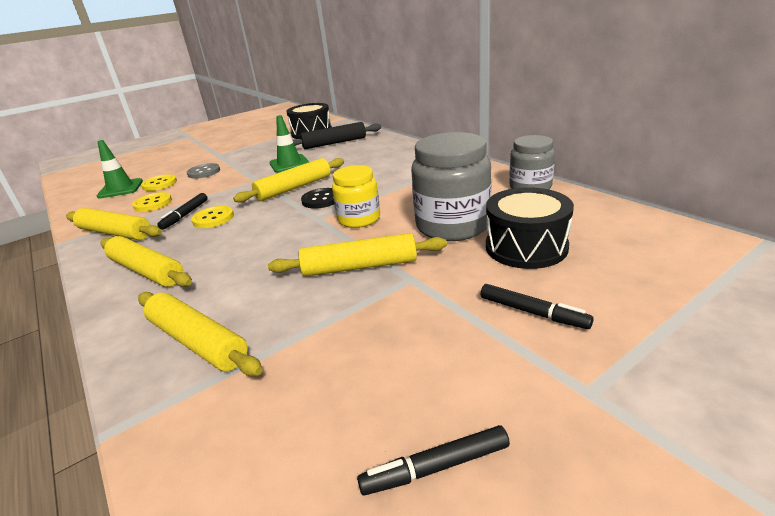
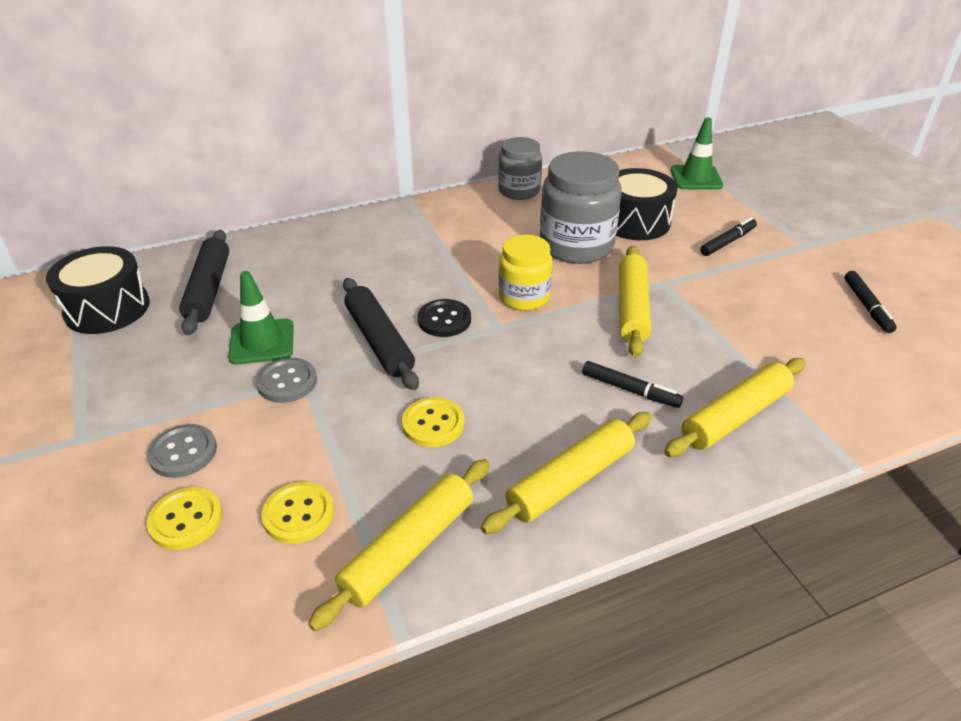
camera: 80 degrees left, 10 degrees up
green traffic cone [97,140,143,199] -> green traffic cone moved to [671,117,723,190]
black marker [157,193,208,230] -> black marker moved to [582,361,683,408]
yellow rolling pin [233,158,344,203] -> black rolling pin [343,278,419,390]
none -> grey button [256,358,317,403]

